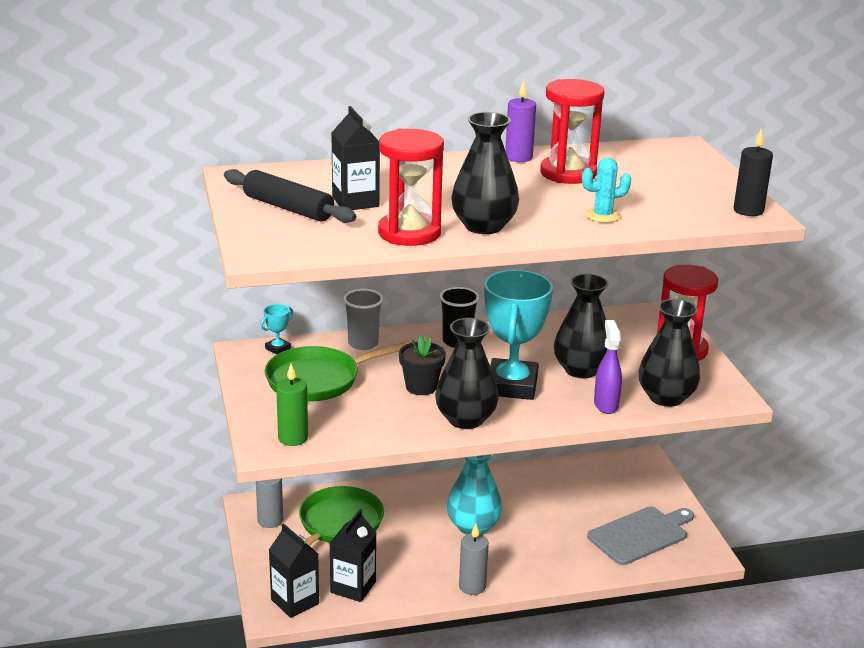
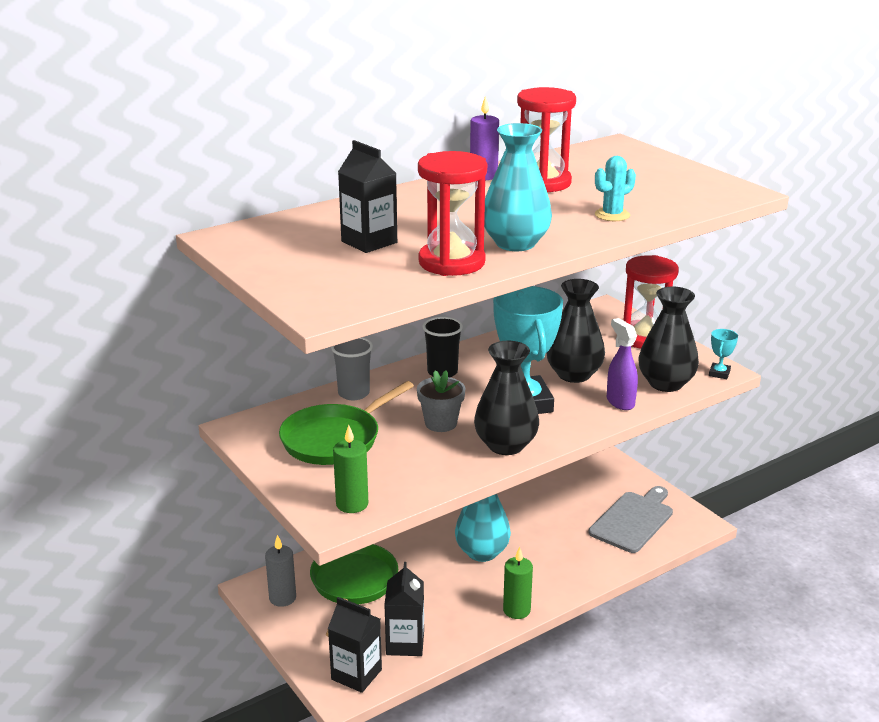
camera: 20 degrees left, 0 degrees up
black rolling pin [224,169,356,223] -> none
turquoise trophy [260,304,293,355] -> turquoise trophy moved to [709,329,738,379]
black flower pot [399,335,446,395] -> grey flower pot [417,370,465,432]
black vase [451,112,519,234] -> turquoise vase [484,123,552,251]
grey candle [459,523,489,595] -> green candle [503,547,533,619]
black candle [734,128,773,216] -> none

